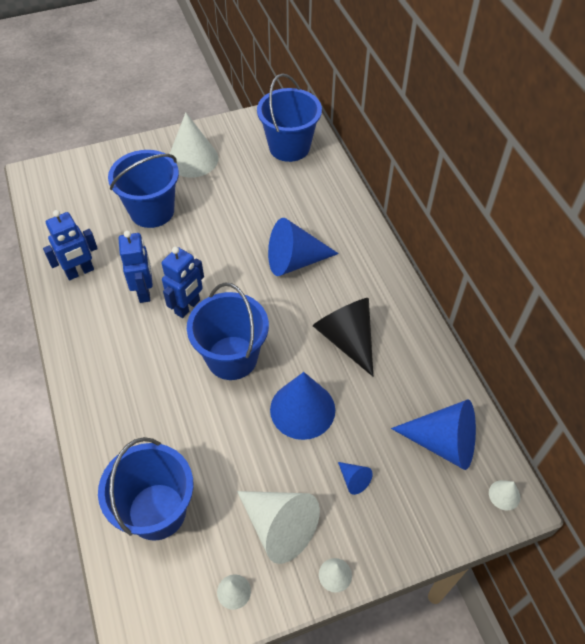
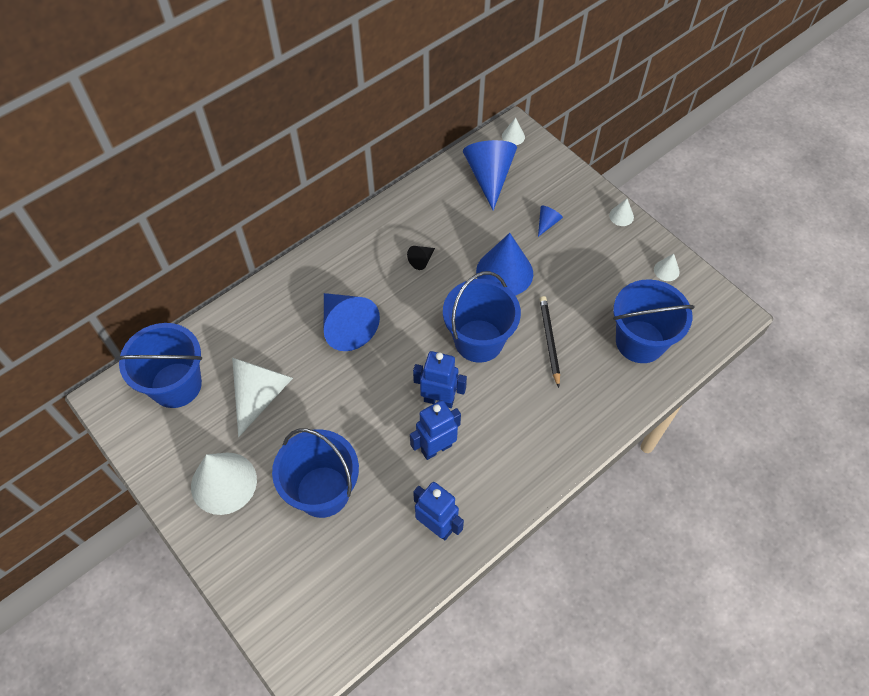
camera: 110 degrees left, 5 degrees up
white cone [237,491,320,564] -> white cone moved to [232,358,293,437]
black cone [313,298,373,377] -> black cone [407,246,435,270], size x0.45
none -> black pencil [540,296,560,388]

